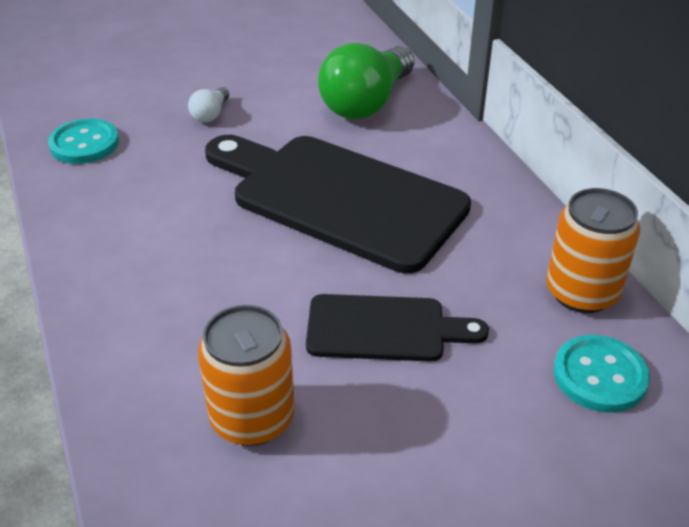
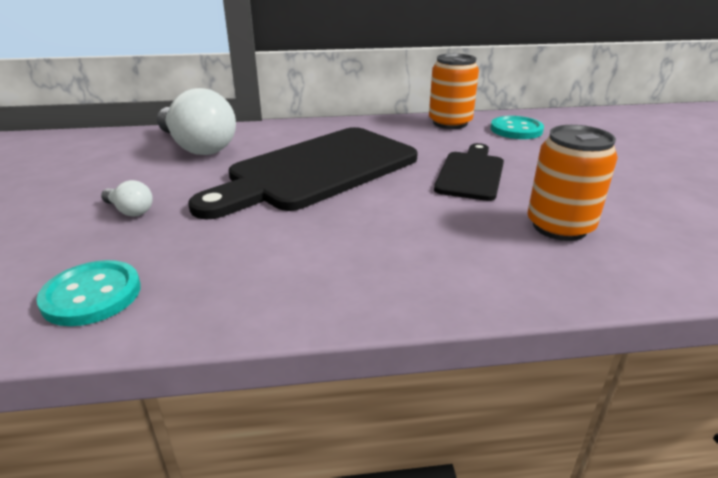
camera: 75 degrees left, 10 degrees down
green light bulb [318,43,414,119] -> white light bulb [157,88,236,155]

